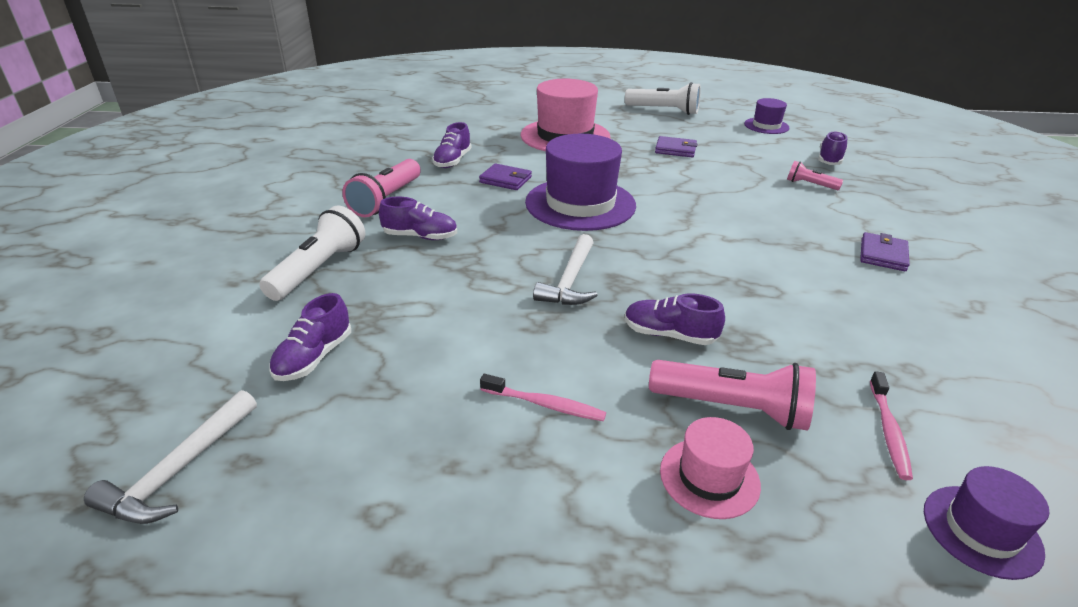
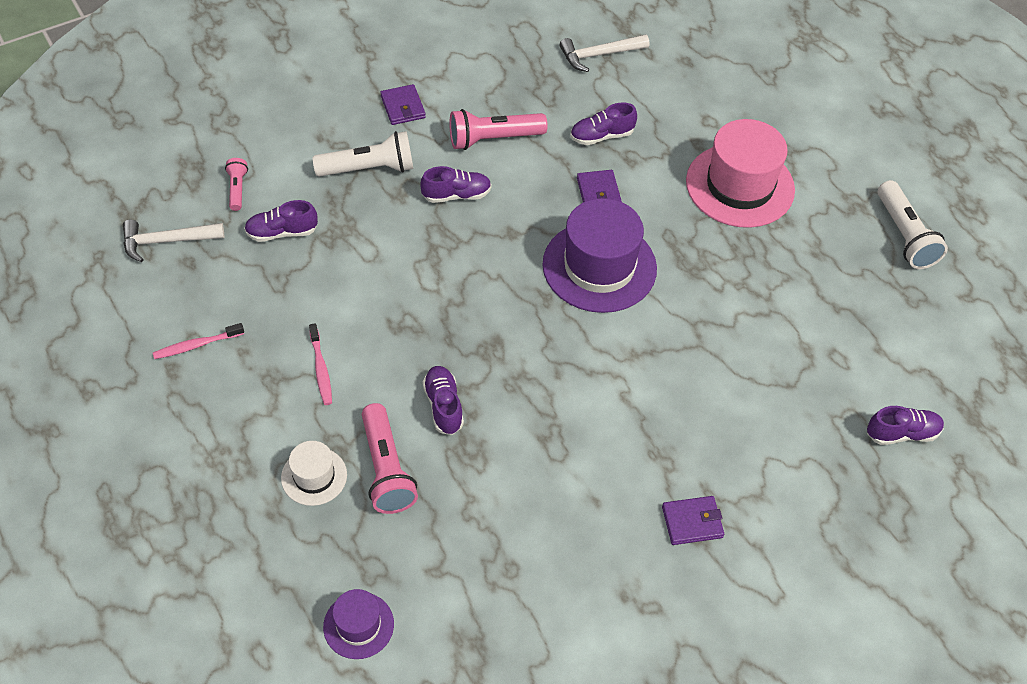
camera: 55 degrees right, 20 degrees up
purple shoe [379,197,457,240] -> purple shoe turned 75 degrees counterclockwise [420,166,492,203]
white hammer [533,234,598,305] -> white hammer moved to [560,34,649,72]
purple wallet [655,136,697,157] -> purple wallet moved to [380,84,426,125]
pink hat [660,417,761,519] -> white hat [281,441,347,506]
purple hat [744,98,789,134] -> none
pink flashlight [787,161,843,190] -> pink flashlight moved to [225,158,248,211]
pink toothbrush [870,371,913,480] -> pink toothbrush moved to [153,323,244,359]

